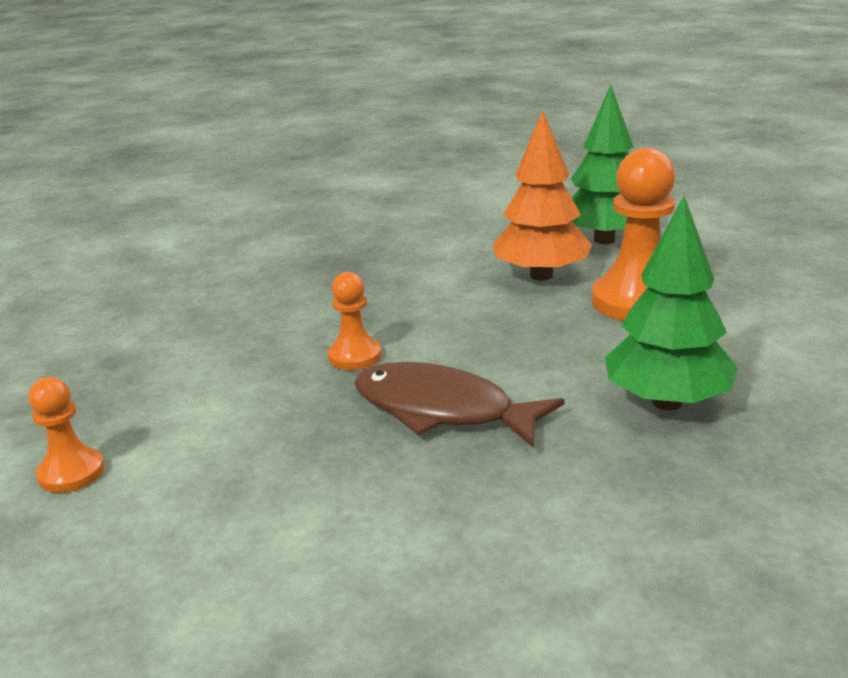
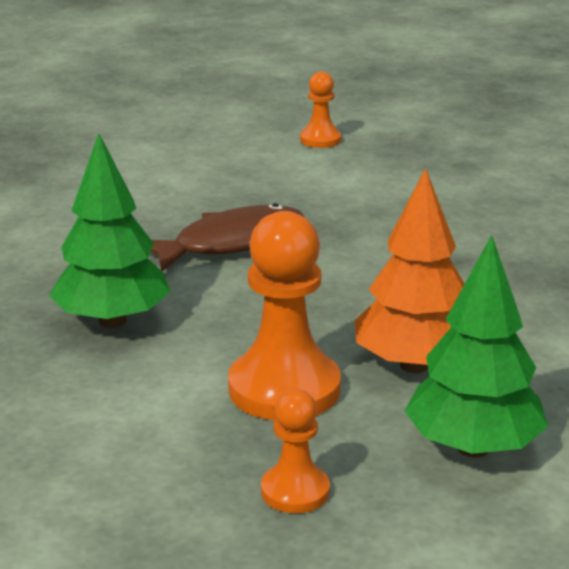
camera: 120 degrees right, 0 degrees up
orange pawn [328,272,382,370] -> orange pawn moved to [261,389,330,513]

